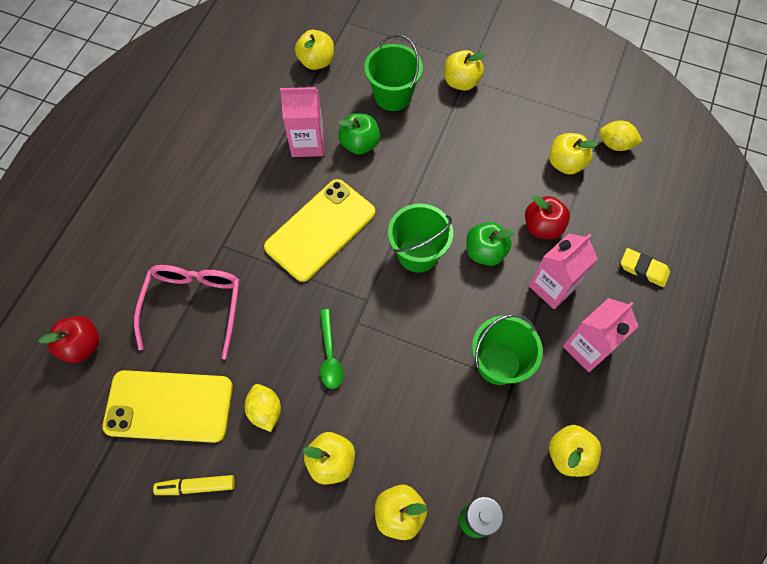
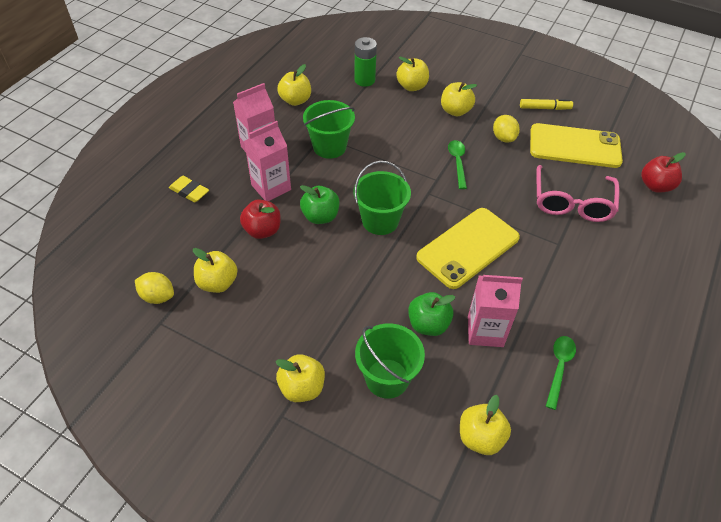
camera: 175 degrees left, 15 degrees down
none -> green spoon [546,336,576,410]

